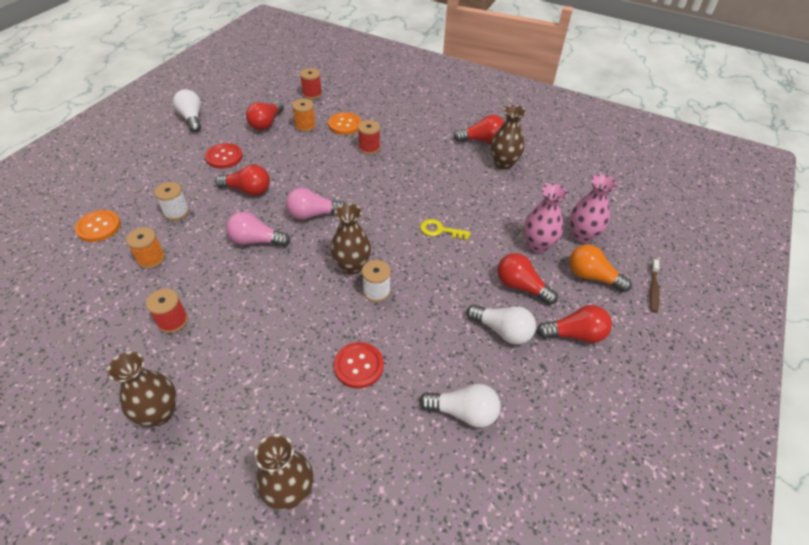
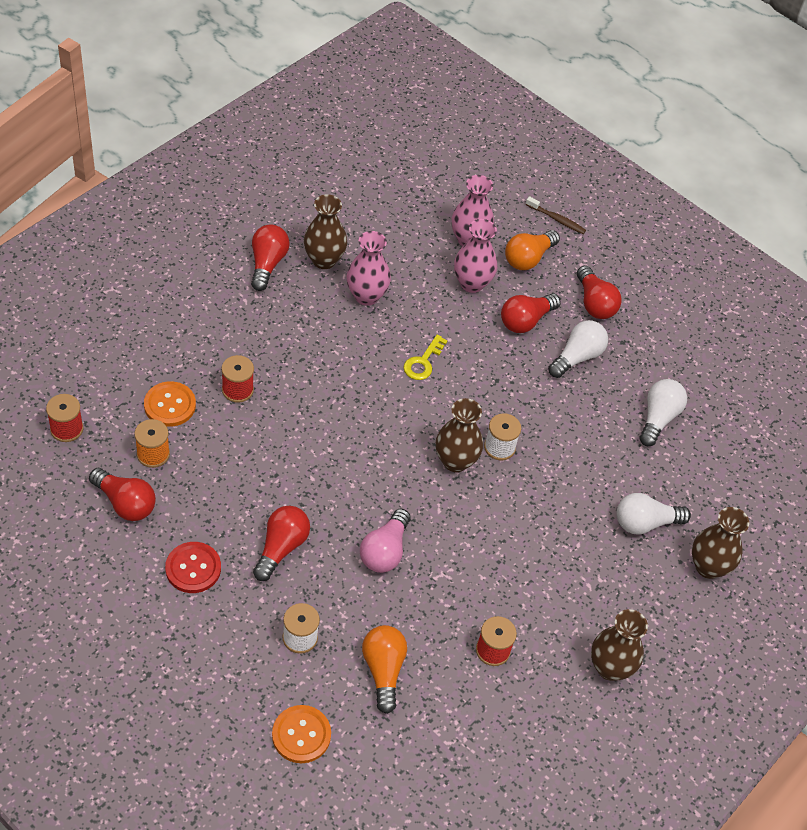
camera: 80 degrees left, 5 degrees up
orange spool [126,227,165,269] -> orange light bulb [362,625,407,714]
white light bulb [173,89,201,132] -> white light bulb moved to [617,493,691,535]
pink light bulb [286,188,345,220] -> none
red button [334,342,384,389] -> none
red light bulb [537,305,612,343] -> red light bulb turned 150 degrees clockwise [577,266,622,319]
none -> pink vase [347,231,391,306]

